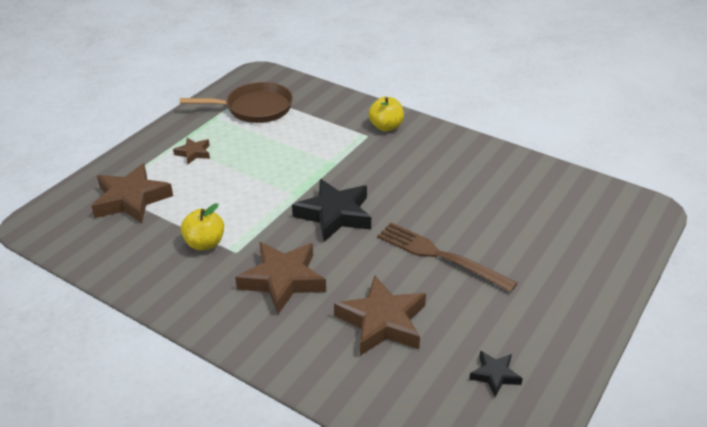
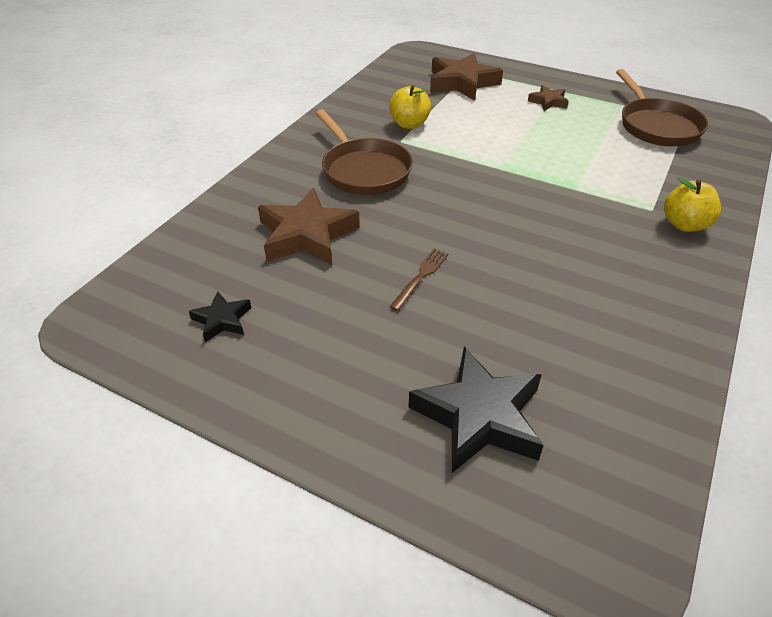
camera: 85 degrees right, 5 degrees up
brown star [235,242,326,314] -> brown pan [316,109,413,195]
black star [292,179,371,242] -> black star moved to [408,347,544,473]
brown fork [377,223,518,292] -> brown fork [390,249,449,311], size x0.52

